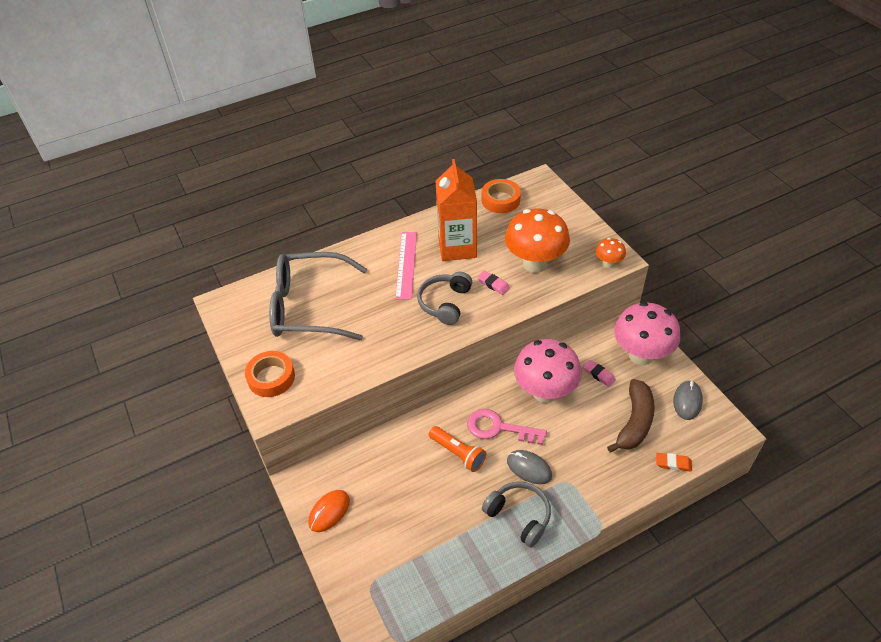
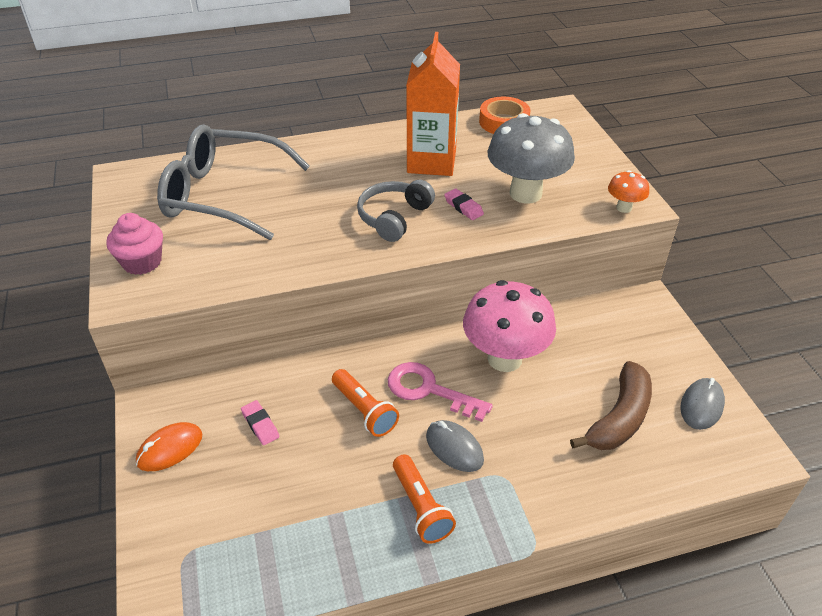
camera: 10 degrees right, 5 degrees down
orange tape [245,351,295,397] -> pink cupcake [106,213,163,275]
pink ruler [395,232,417,300] -> none
grey headphones [482,482,551,547] -> orange flashlight [393,454,456,543]
orange mushroom [505,209,570,273] -> grey mushroom [487,113,575,204]
pink eraser [583,360,616,387] -> pink eraser moved to [241,400,280,445]
pink mushroom [614,302,680,365] -> none
orange eraser [656,453,692,472] -> none

